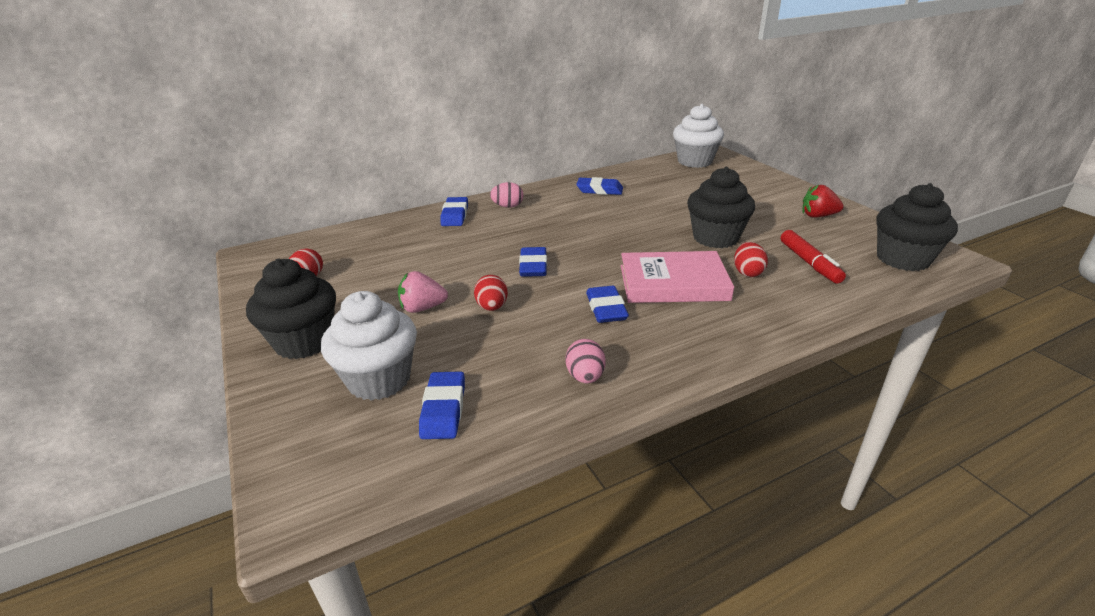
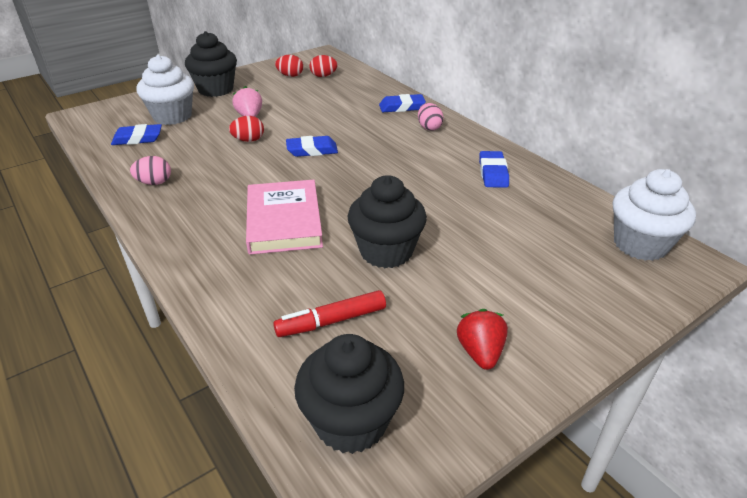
camera: 80 degrees right, 5 degrees up
blue eraser [586,286,629,323] -> none
red egg [734,242,768,277] -> red egg moved to [310,55,338,77]

